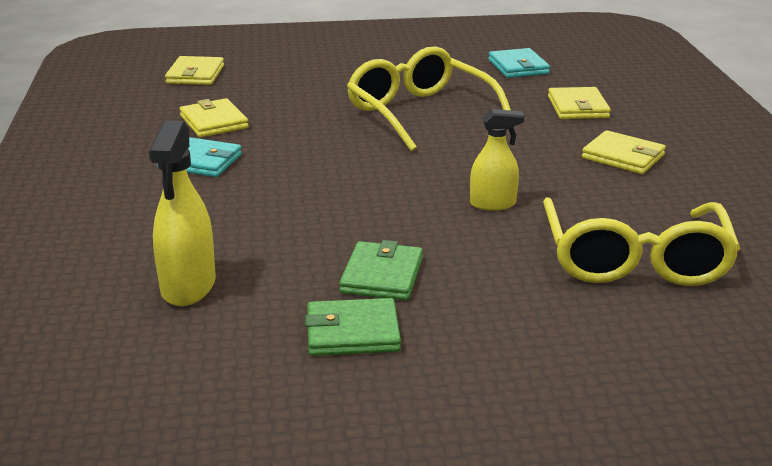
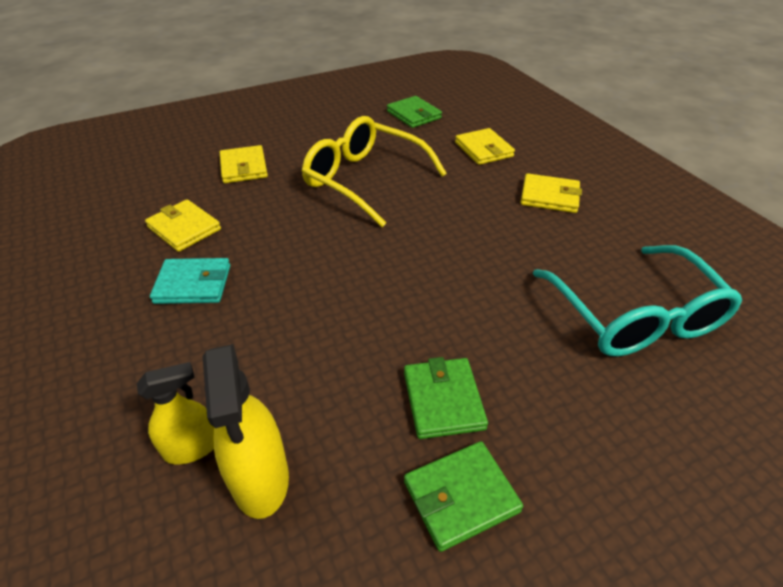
camera: 20 degrees left, 15 degrees up
yellow wallet [165,56,224,85] -> yellow wallet moved to [220,145,268,183]
yellow spray bottle [470,109,524,211] -> yellow spray bottle moved to [137,362,214,464]
turquoise wallet [488,48,550,78] -> green wallet [387,96,442,128]
yellow glasses [543,198,740,286] -> turquoise glasses [533,245,742,356]

